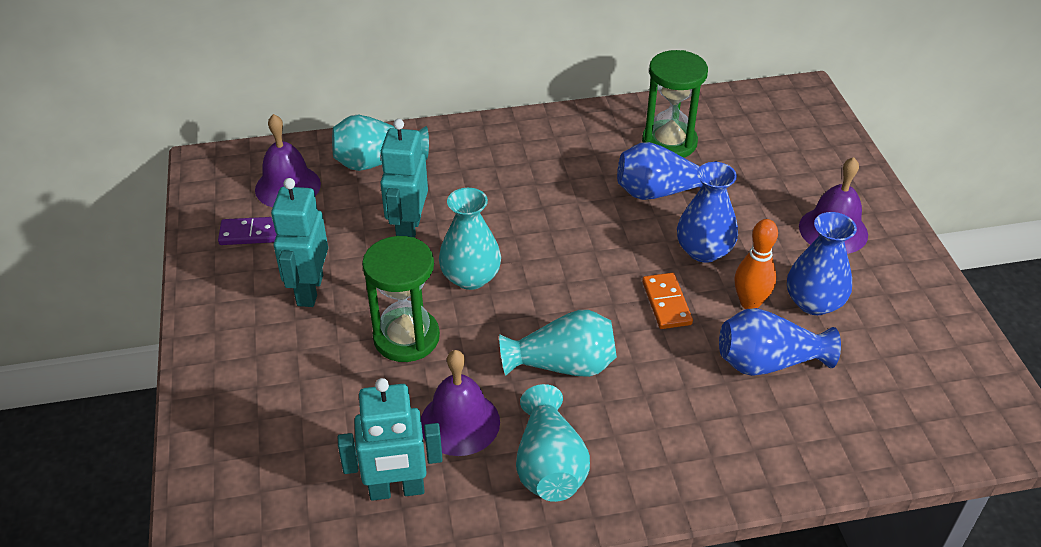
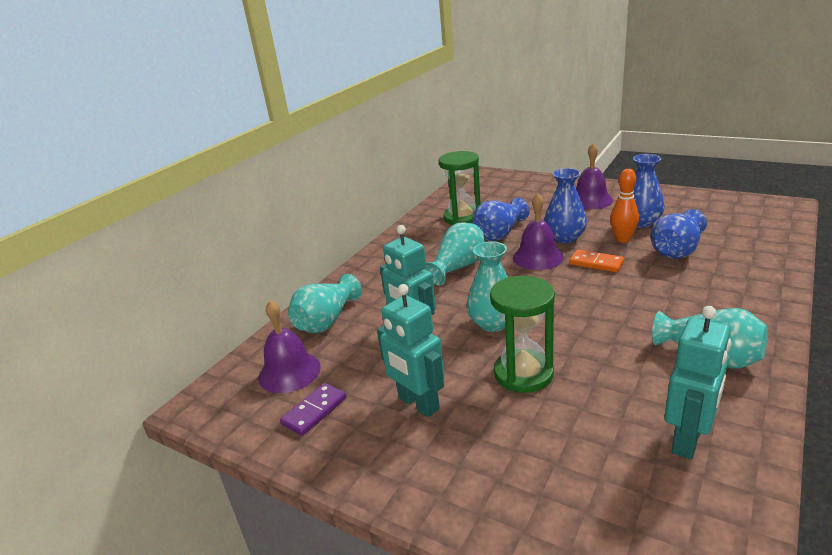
camera: 45 degrees left, 15 degrees down
purple bell [421,350,500,456] -> purple bell moved to [513,193,564,270]
turquoise vase [499,310,617,377] -> turquoise vase moved to [425,222,485,286]

